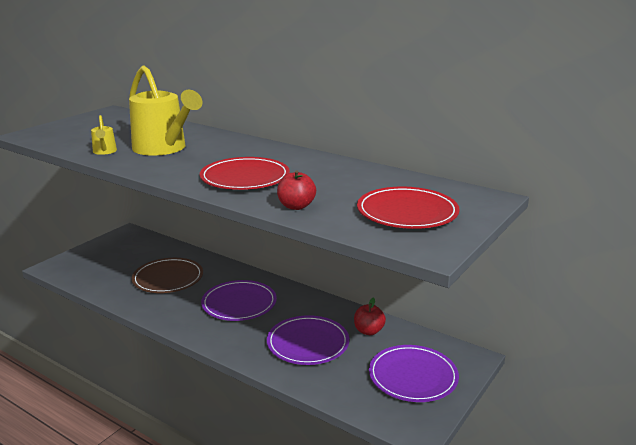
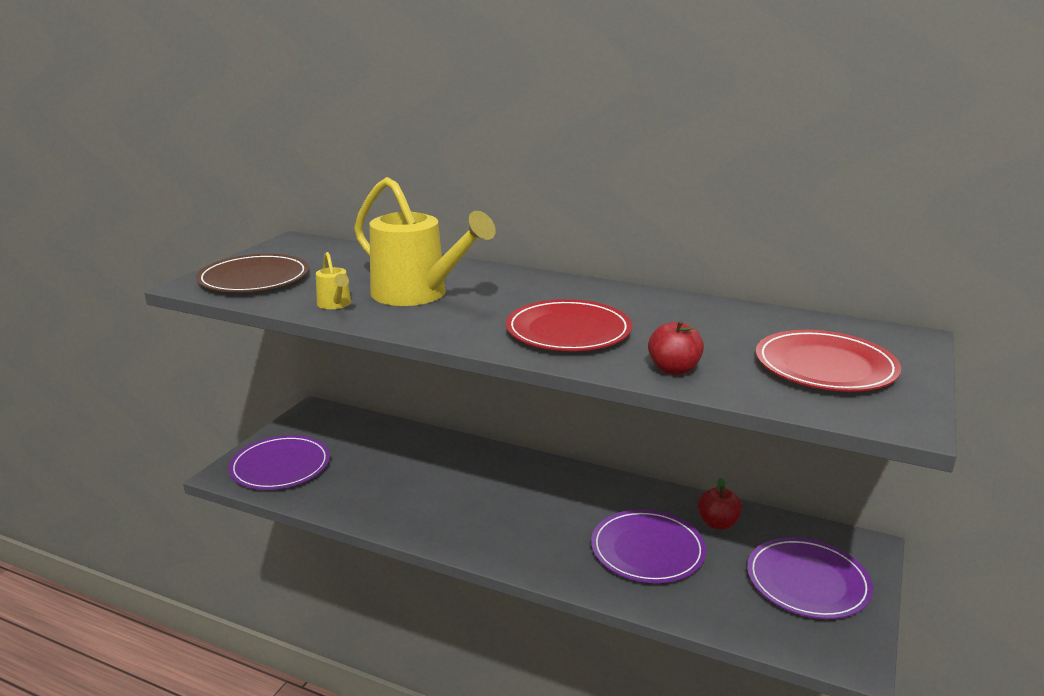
camera: 10 degrees left, 0 degrees up
brown plate [132,258,203,293] -> brown plate moved to [196,254,309,292]
purple plate [201,280,277,321] -> purple plate moved to [229,435,330,490]

